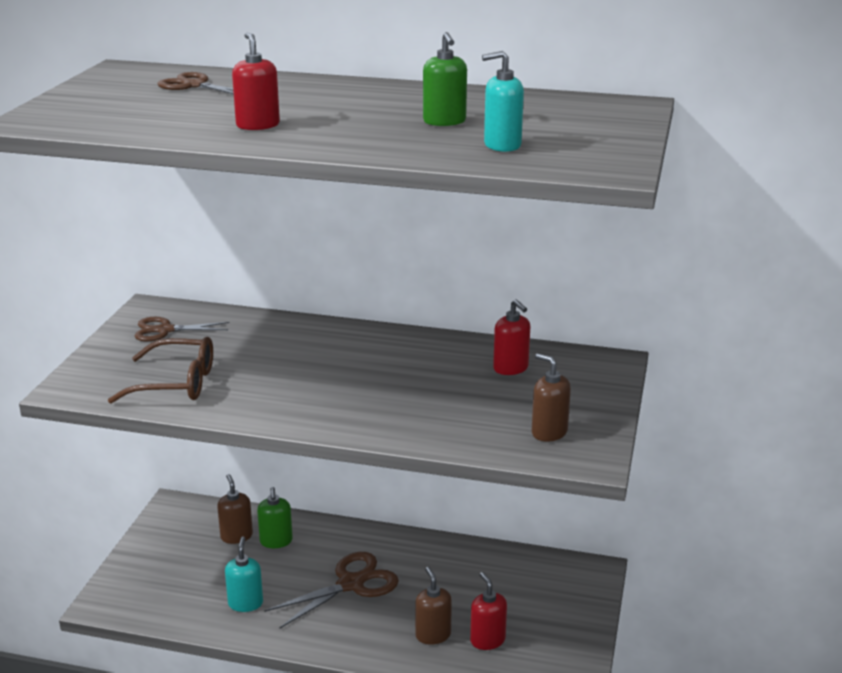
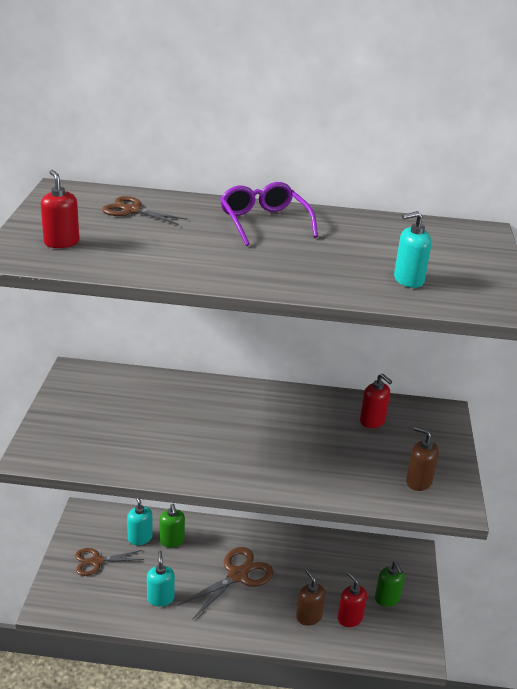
camera: 10 degrees left, 5 degrees up
brown glasses [108,337,213,404] -> none
brown scissors [134,317,229,341] -> brown scissors moved to [75,548,144,576]
brown soap dispenser [217,474,253,544] -> turquoise soap dispenser [127,498,153,545]
red soap dispenser [232,33,280,130] -> red soap dispenser moved to [41,170,79,248]
green soap dispenser [423,32,467,126] -> green soap dispenser moved to [375,562,405,607]
none -> purple glasses [220,182,318,246]

